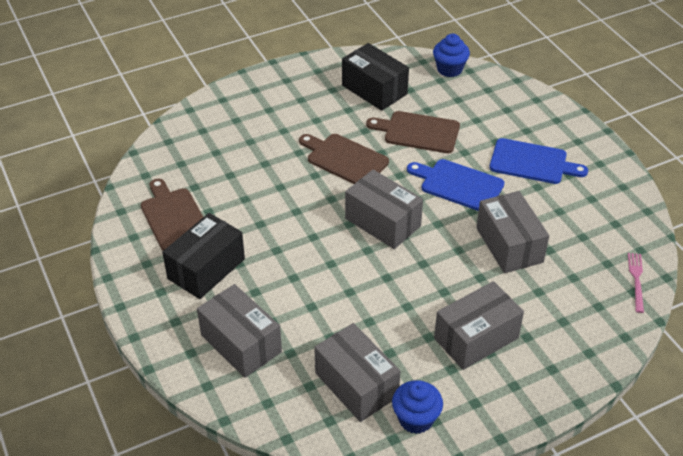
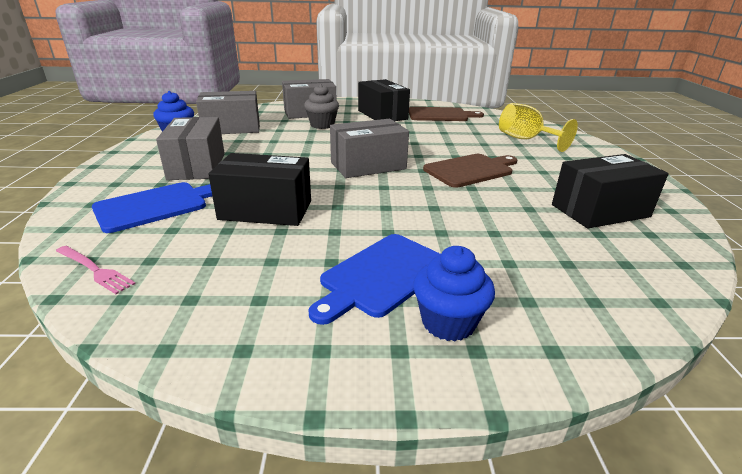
camera: 115 degrees right, 15 degrees down
brown cutting board [366,111,460,153] -> none
blue cutting board [407,159,505,211] -> blue cutting board moved to [92,182,212,233]
blue cupcake [433,34,470,77] -> blue cupcake moved to [413,246,495,341]
grey box [476,191,549,273] -> black box [208,153,311,226]
none -> grey cupcake [304,84,339,129]
none -> yellow goblet [499,103,578,152]

